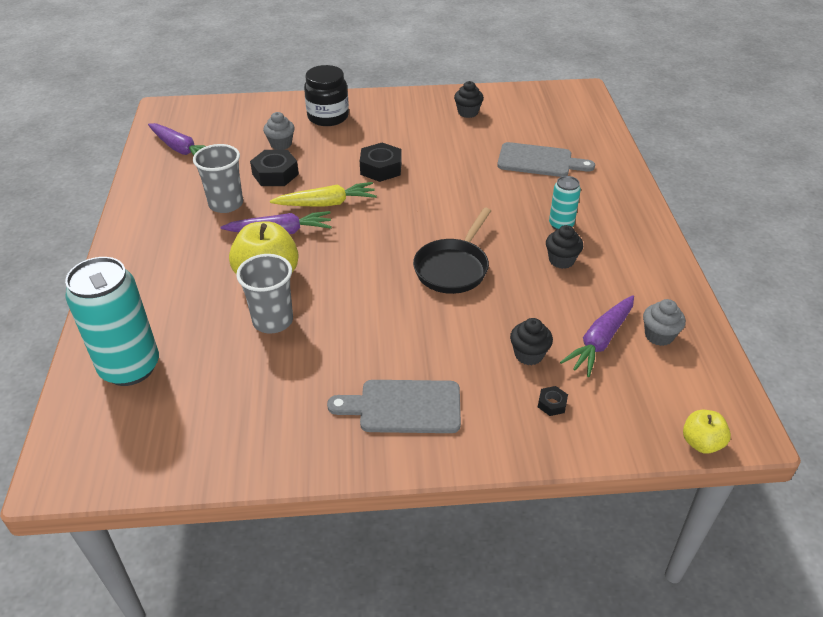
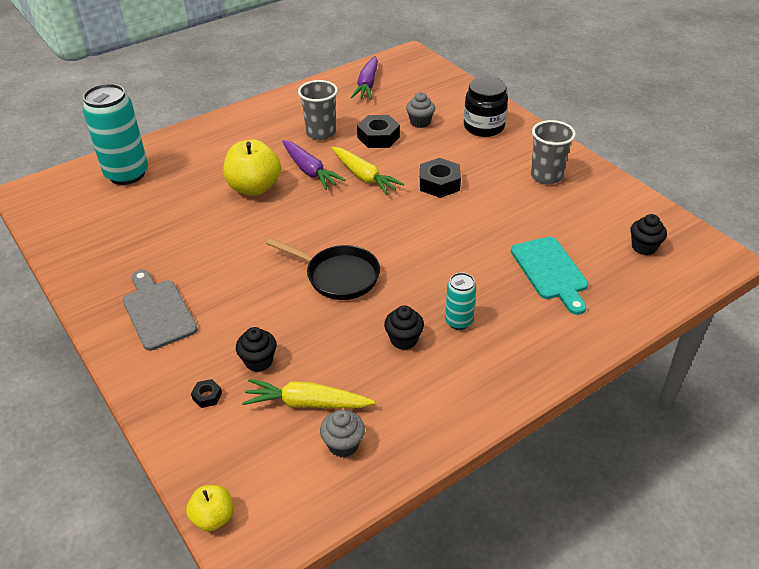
camera: 60 degrees right, 0 degrees up
grey cup [236,254,293,334] -> grey cup moved to [531,120,576,184]
black pan [413,208,491,294] -> black pan turned 150 degrees counterclockwise [266,238,380,300]
black cupcake [454,81,484,118] -> black cupcake moved to [630,214,667,255]
grey cutting board [497,142,595,177] -> turquoise cutting board [511,237,588,315]
purple carrot [560,296,634,377] -> yellow carrot [242,379,375,408]

